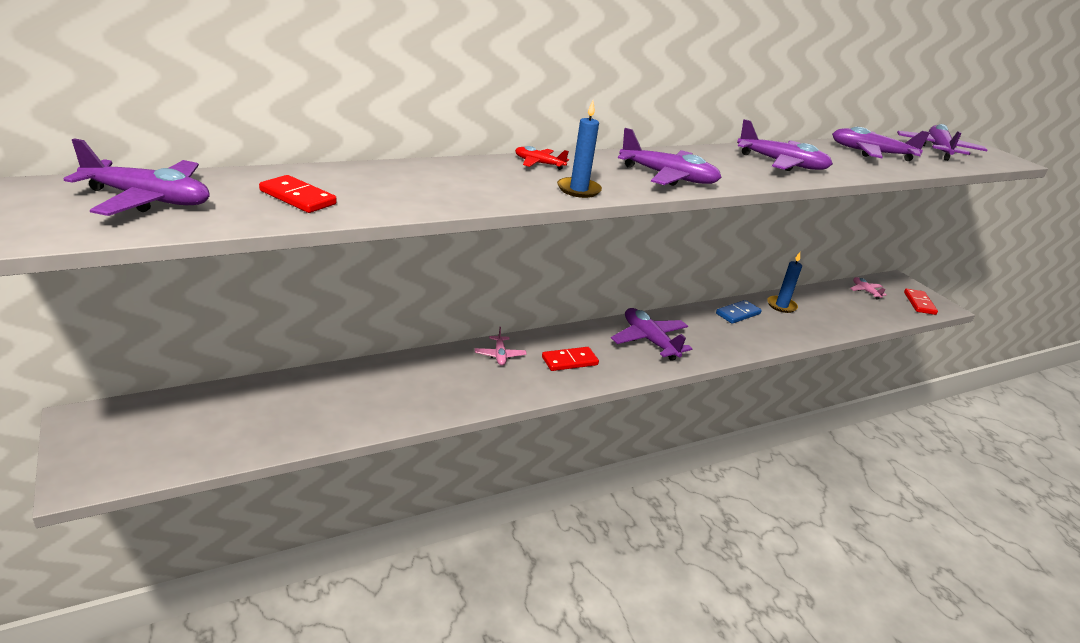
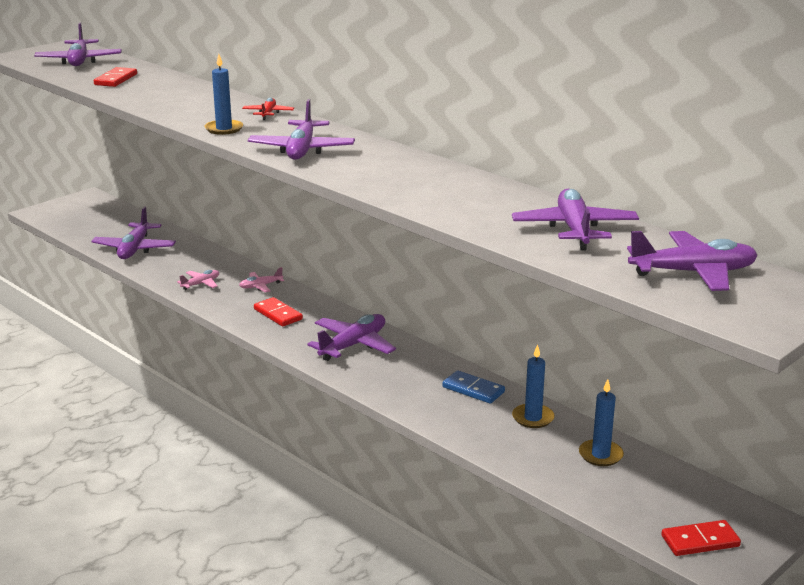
camera: 75 degrees right, 5 degrees down
purple plane [737,119,833,171] -> purple plane moved to [91,207,176,259]
pink plane [850,277,887,299] -> pink plane moved to [177,270,219,290]
none -> blue candle [579,379,624,466]

